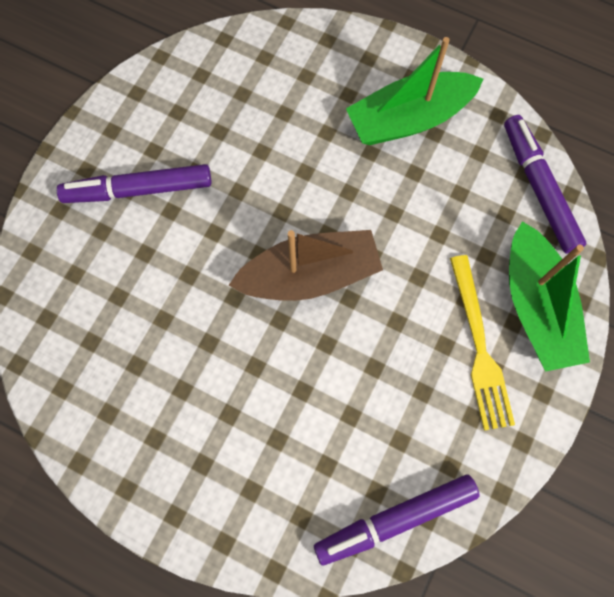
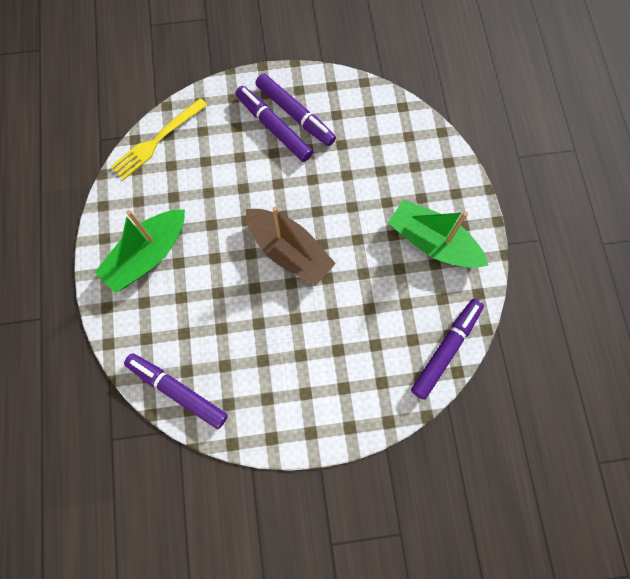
camera: 55 degrees right, 0 degrees up
yellow fork [450,255,515,430] -> yellow fork moved to [111,98,207,180]
green boat [509,221,590,371] -> green boat moved to [95,209,185,293]
none -> purple marker [255,73,336,146]

